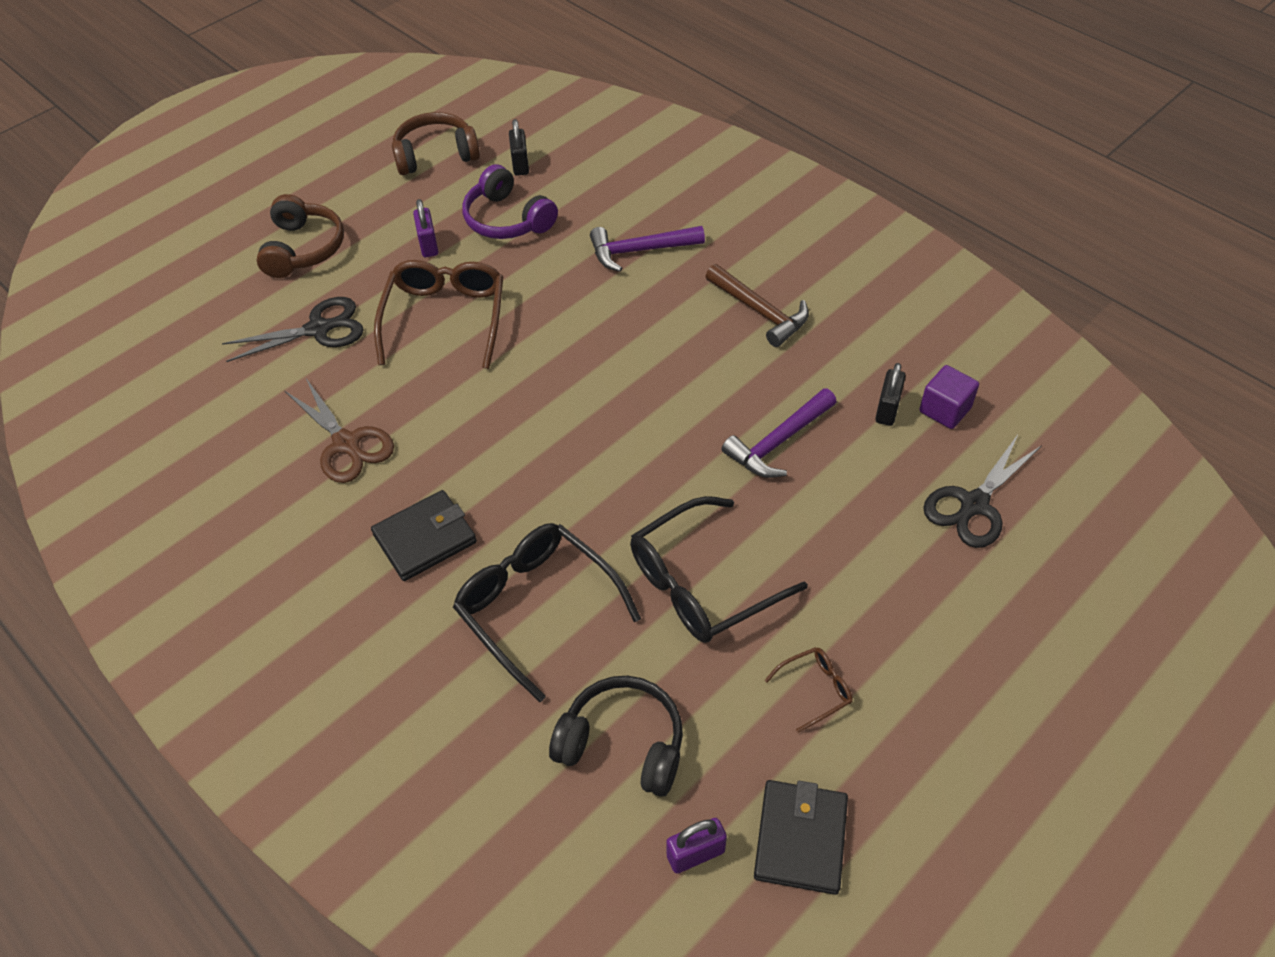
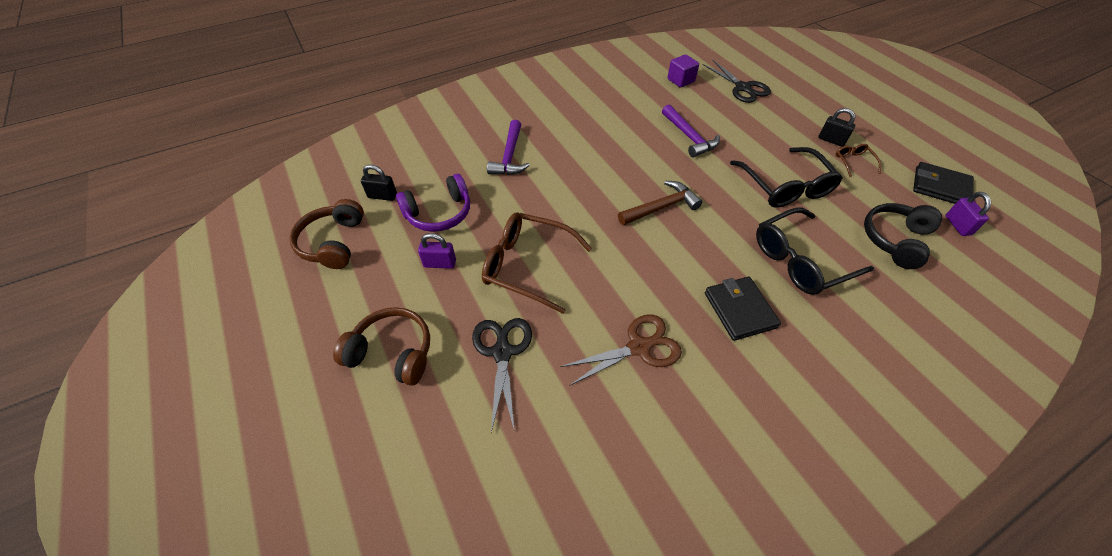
camera: 75 degrees left, 0 degrees up
brown hammer [705,264,809,347] -> brown hammer moved to [618,181,702,225]
black padlock [875,363,906,426] -> black padlock moved to [818,108,855,147]

